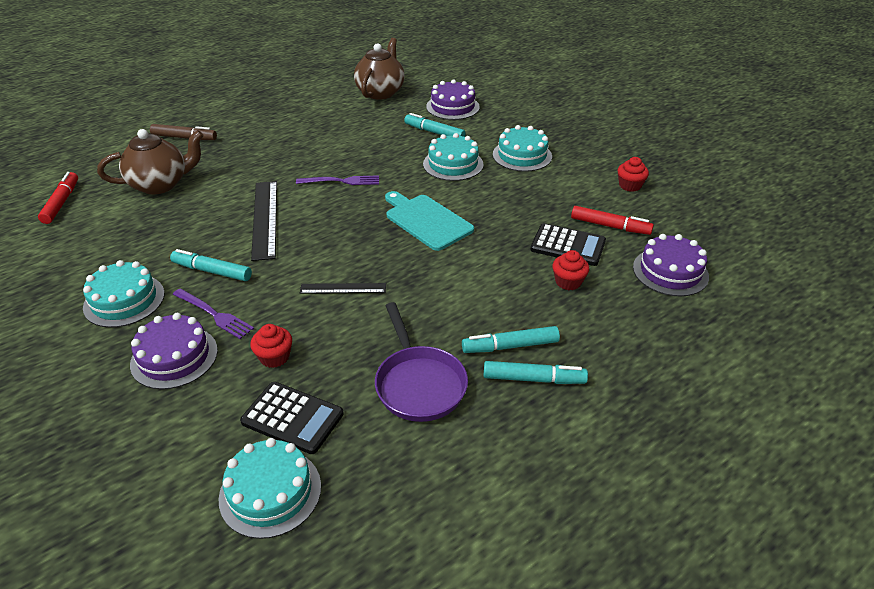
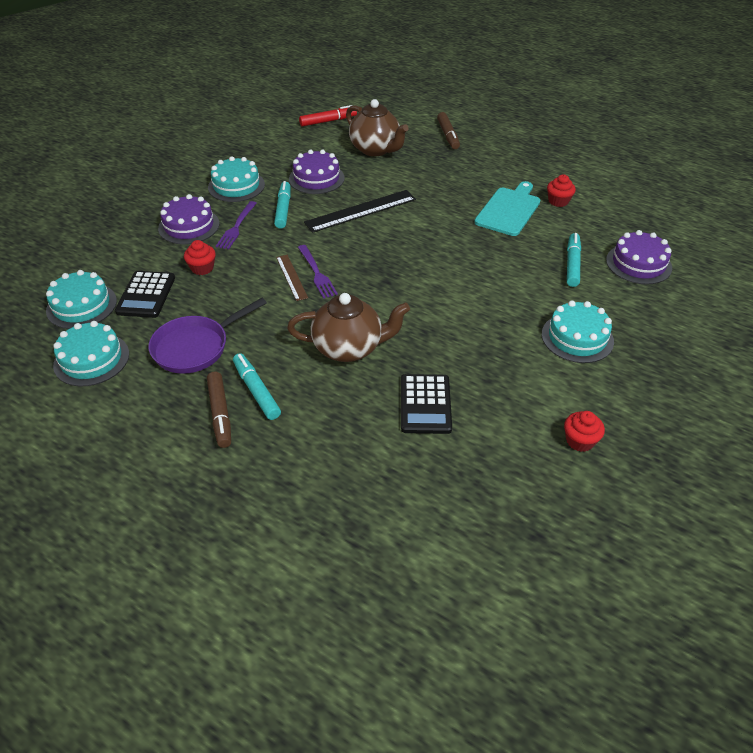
camera: 70 degrees right, 5 degrees up
purple fork [296,175,379,185] -> purple fork moved to [298,245,338,299]
black ruler [300,283,386,294] -> brown ruler [276,255,308,301]
brown teapot [354,38,404,100] -> brown teapot moved to [287,293,410,362]
turquoise cutting board [385,191,474,251] -> turquoise cutting board moved to [475,181,540,236]
turquoise cake [423,133,484,181] -> turquoise cake moved to [53,321,129,386]
turquoise marker [484,361,588,384] -> brown marker [207,372,231,448]
red cupcake [552,250,589,290] -> red cupcake moved to [547,174,576,207]
red marker [571,206,654,235] -> none
purple cake [633,234,709,297] -> purple cake moved to [289,150,345,194]

